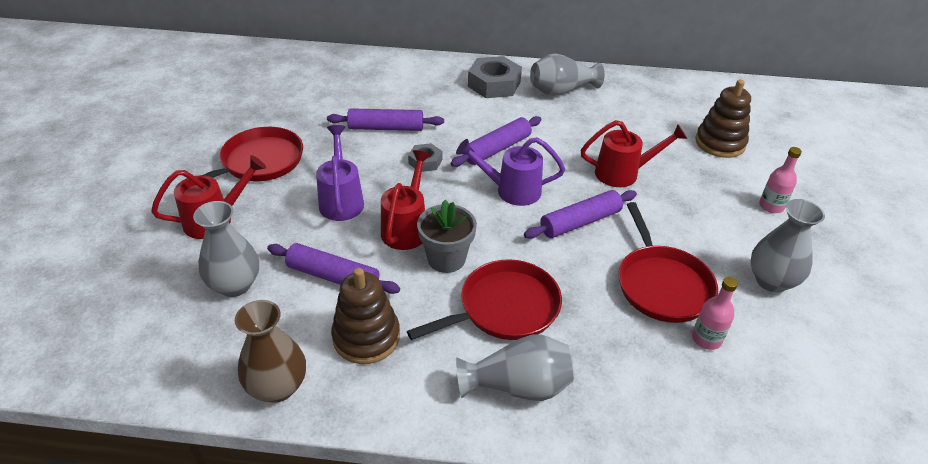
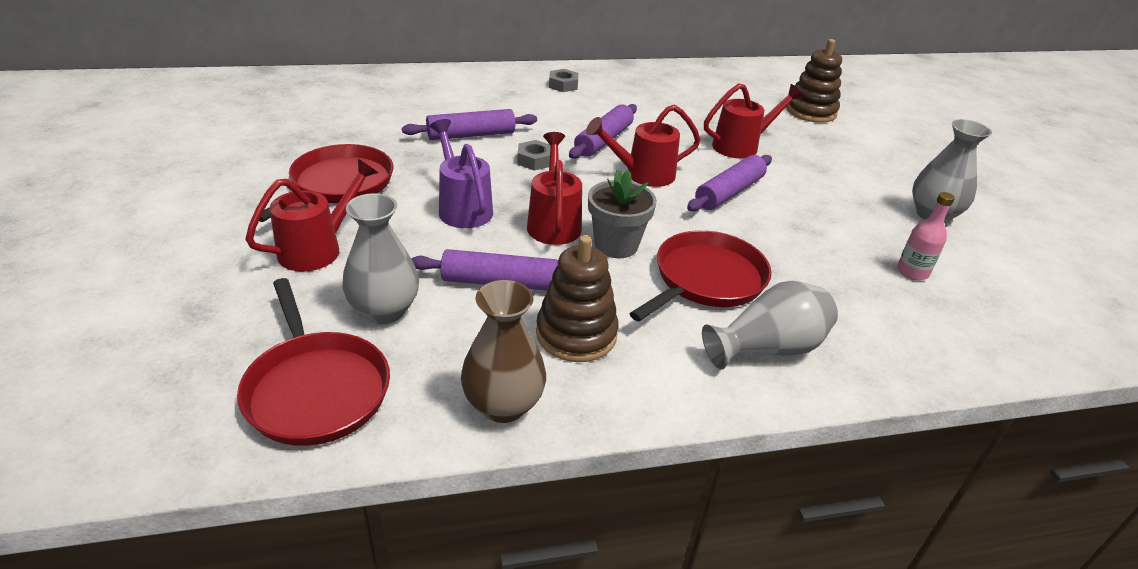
camera: 20 degrees left, 5 degrees down
purple watering can [456,137,565,206] -> red watering can [586,105,701,187]
grey nut [468,56,522,98] -> grey nut [549,69,578,92], size x0.55
grey vase [530,54,605,96] -> none
red pan [618,202,718,323] -> red pan moved to [237,278,390,446]
pink bottle [759,147,802,213] -> none

